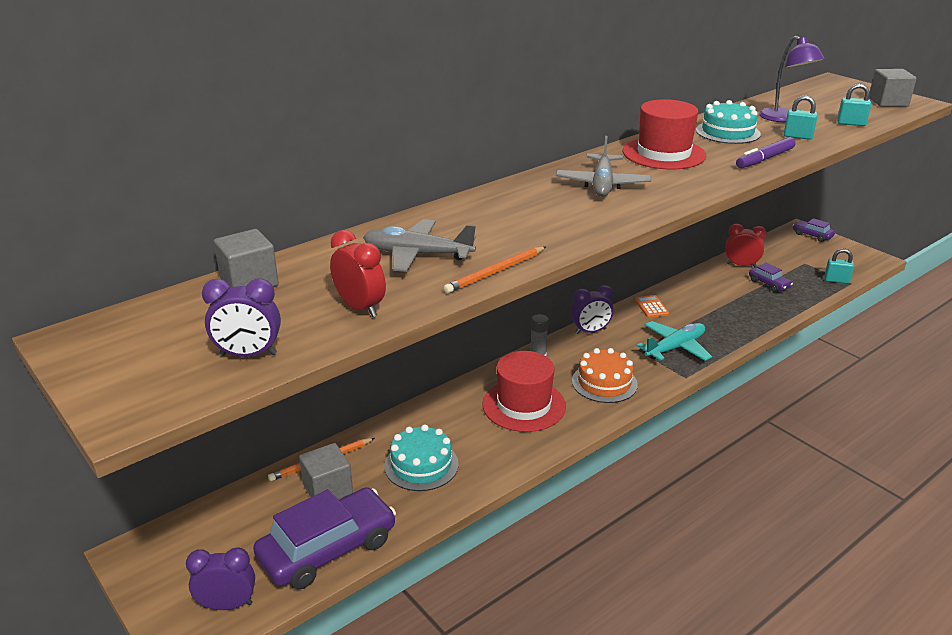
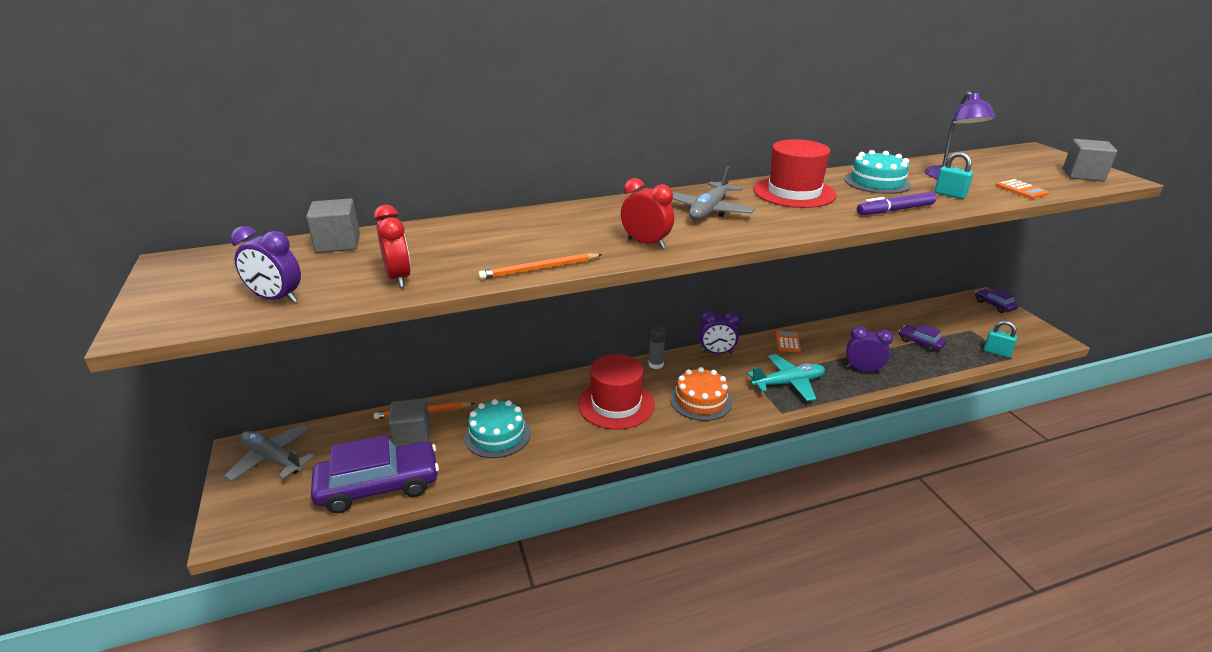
camera: 20 degrees right, 0 degrees up
purple clock [186,547,255,610] -> purple clock moved to [846,326,893,373]
grey plane [363,219,476,272] -> grey plane moved to [224,424,315,482]
red clock [725,224,766,267] -> red clock moved to [621,178,674,248]
purple car [749,263,793,292] -> purple car turned 150 degrees clockwise [899,324,946,352]
turquoise padlock [837,84,871,126] -> orange calculator [996,179,1049,199]

